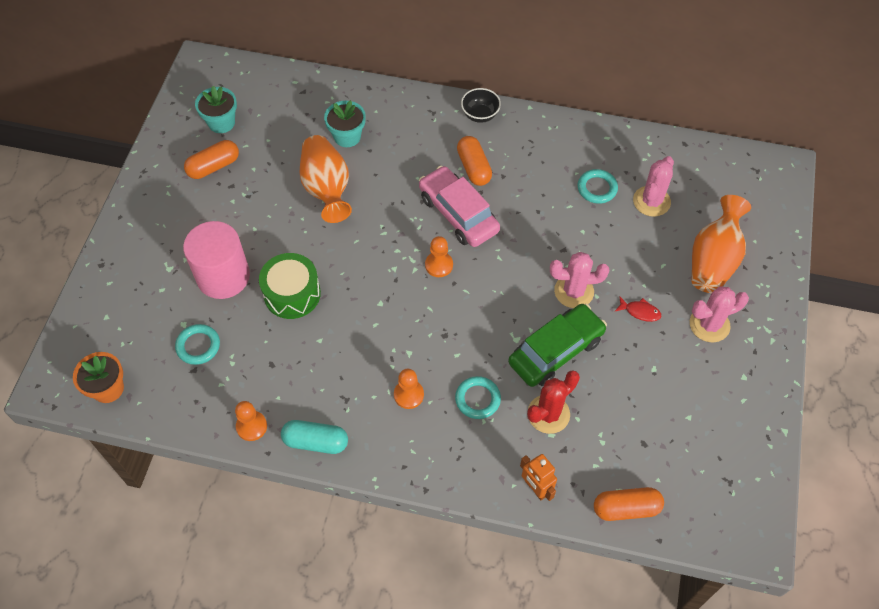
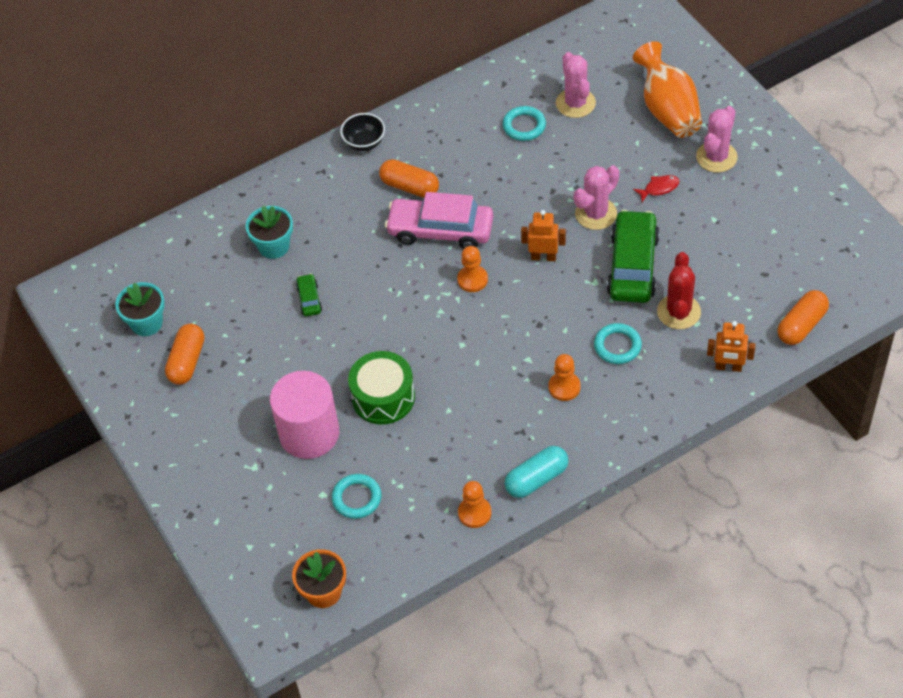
camera: 40 degrees left, 5 degrees down
orange vase [300,135,352,223] -> green car [296,274,322,317]
none -> orange robot [521,210,566,261]

